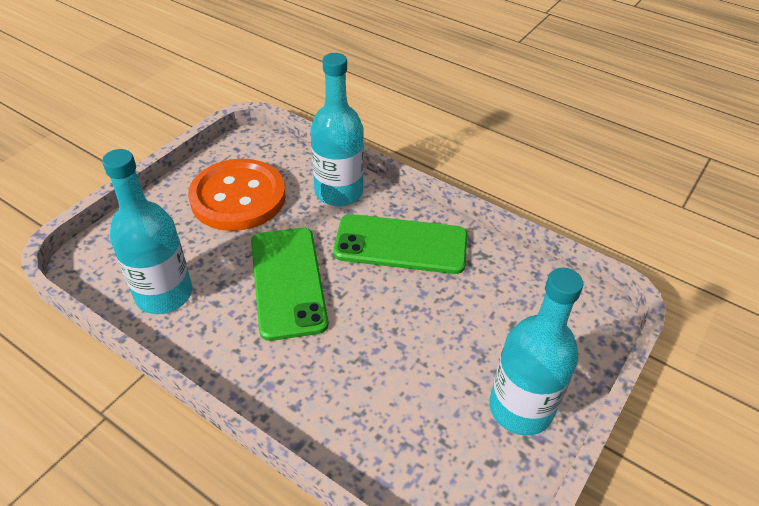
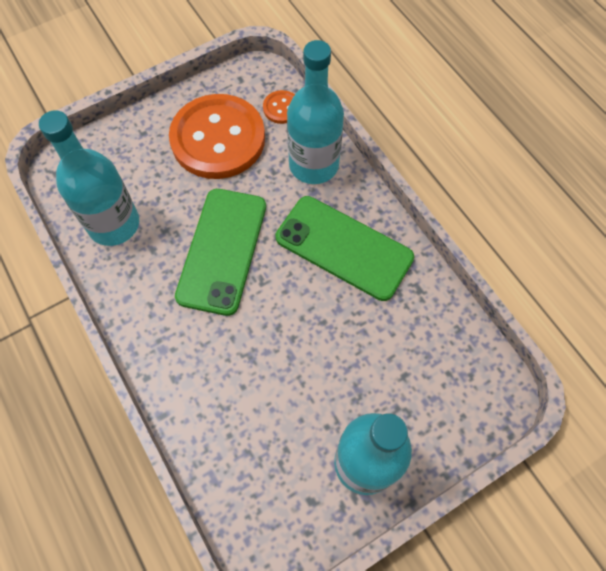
camera: 25 degrees right, 20 degrees up
none -> orange button [263,90,295,124]

